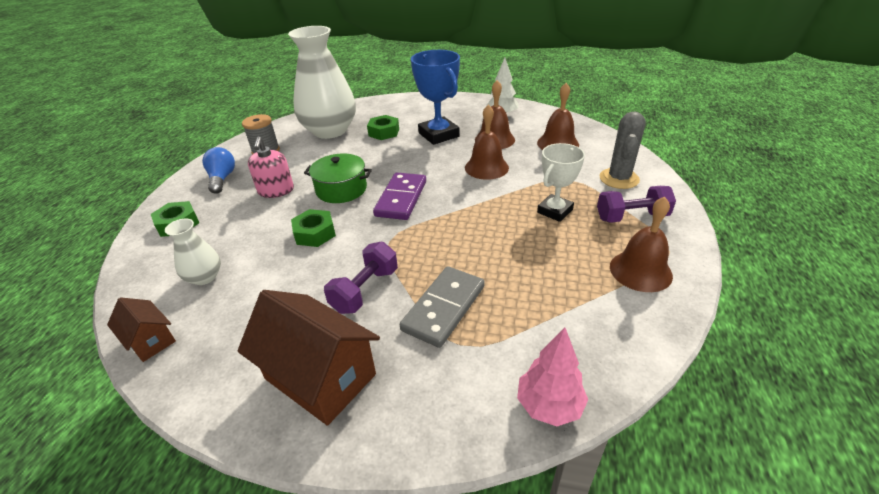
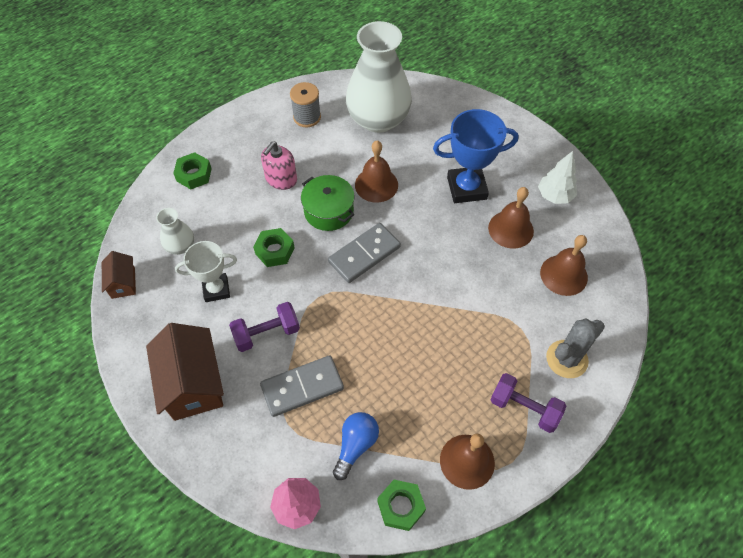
camera: 35 degrees right, 20 degrees up
blue light bulb [202,147,235,194] -> blue light bulb moved to [333,412,379,480]
green nut [367,115,399,140] -> green nut moved to [377,480,426,531]
purple domino [373,172,426,220] -> grey domino [328,223,401,283]
blue trophy [411,50,460,145] -> blue trophy turned 75 degrees clockwise [433,109,518,203]
brown bell [465,104,509,180] -> brown bell moved to [355,141,398,203]
white trophy [537,143,585,222] -> white trophy moved to [175,241,237,302]

